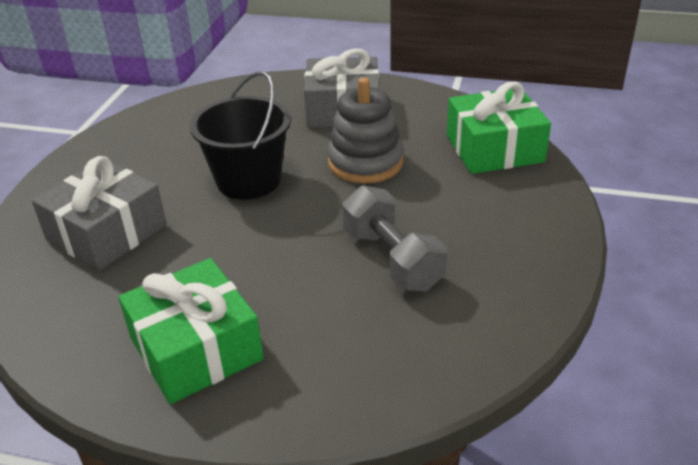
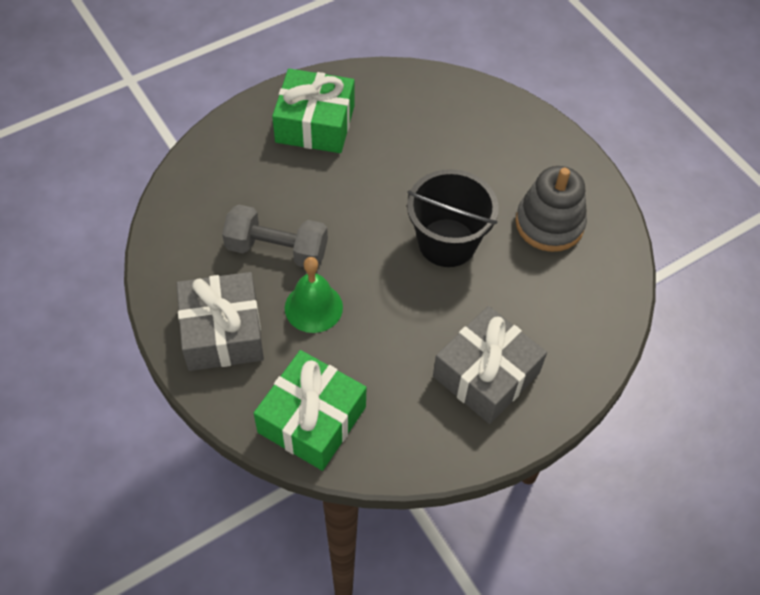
camera: 130 degrees right, 20 degrees up
grey gift [32,156,167,271] -> grey gift moved to [176,272,264,371]
grey stacking toy [327,77,403,183] -> grey stacking toy moved to [515,166,587,252]
none -> green bell [285,257,343,333]

